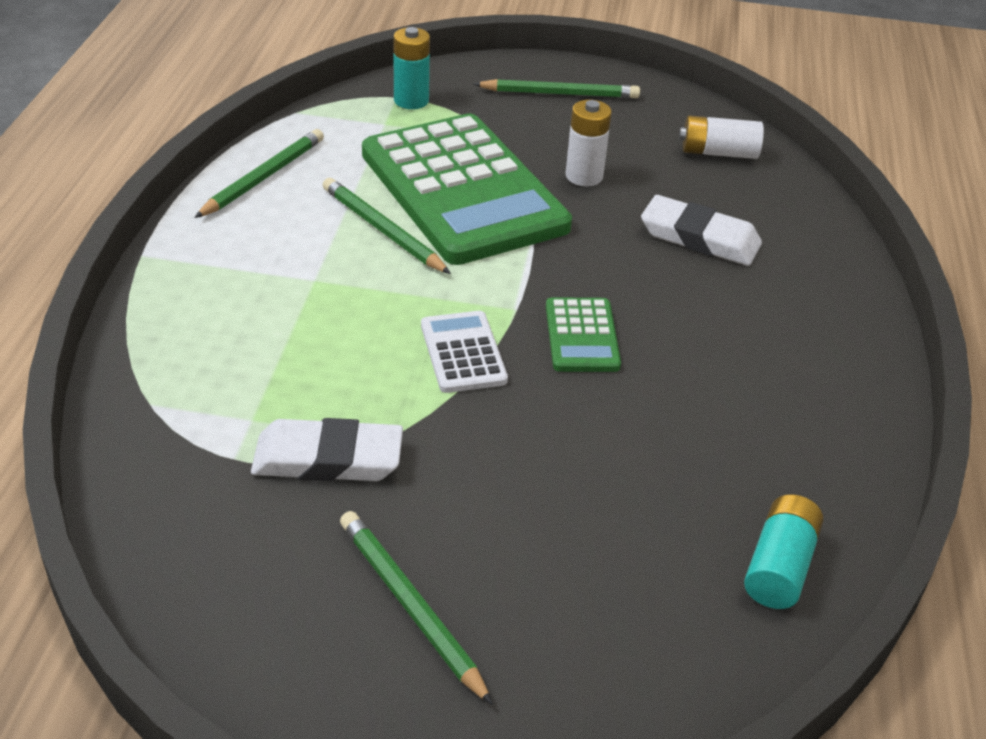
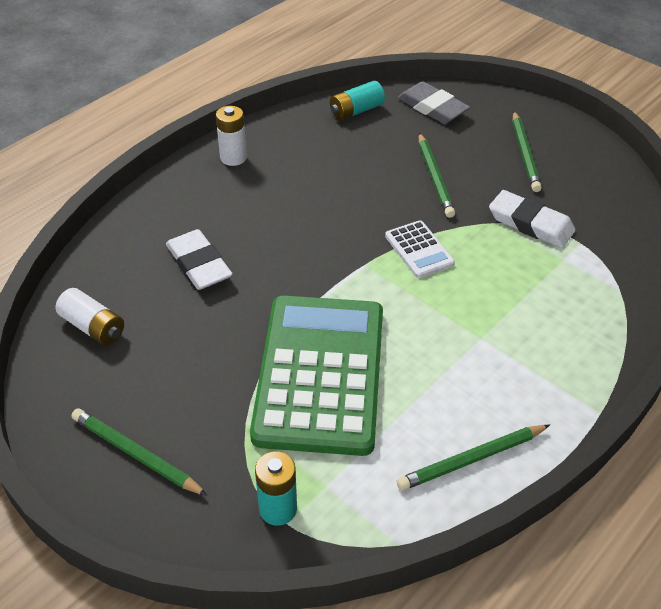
camera: 145 degrees left, 5 degrees up
green pencil [323,178,451,274] -> green pencil moved to [419,133,455,218]
white calculator [421,311,508,393] -> white calculator turned 45 degrees counterclockwise [385,220,455,278]
green calculator [546,297,621,372] -> none
white battery [565,100,612,186] -> white battery moved to [216,106,247,166]
none -> grey eraser [398,81,470,124]

